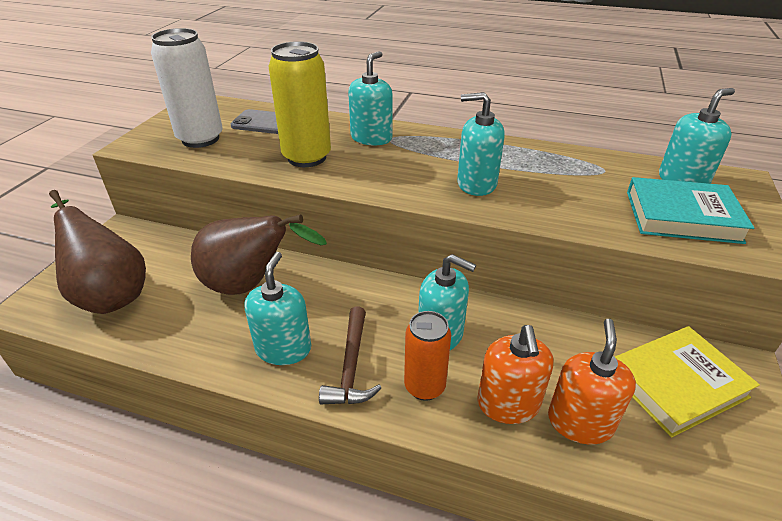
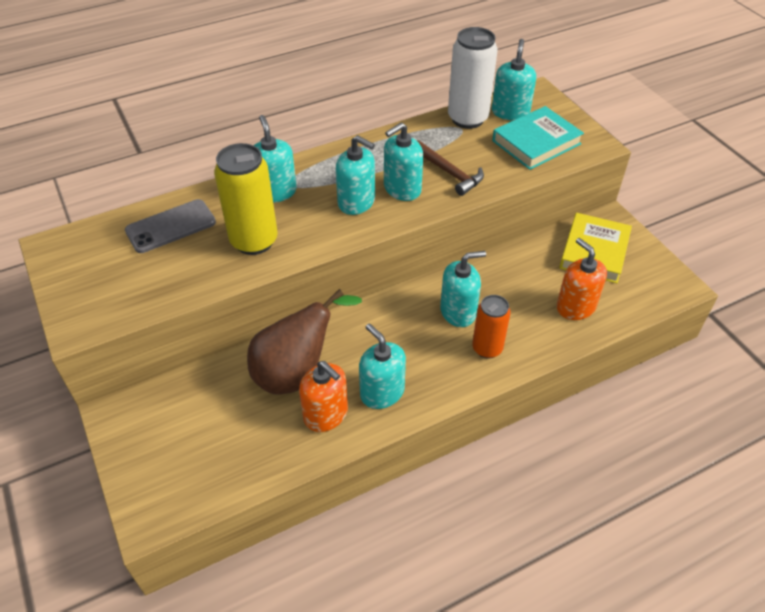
camera: 45 degrees left, 10 degrees up
brown pear [49,190,146,314] -> none
white can [151,28,223,148] -> white can moved to [448,27,498,129]
brown hammer [319,306,381,404] -> brown hammer moved to [417,140,484,196]
orange soap dispenser [478,325,554,424] -> orange soap dispenser moved to [299,361,348,432]
none -> turquoise soap dispenser [336,135,375,215]

